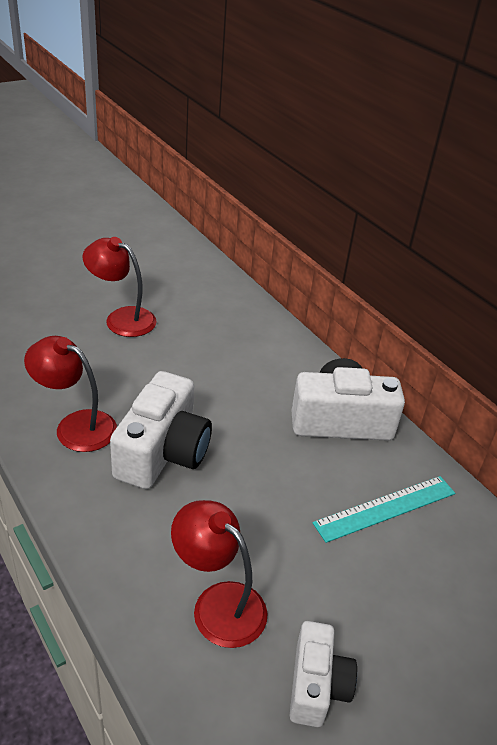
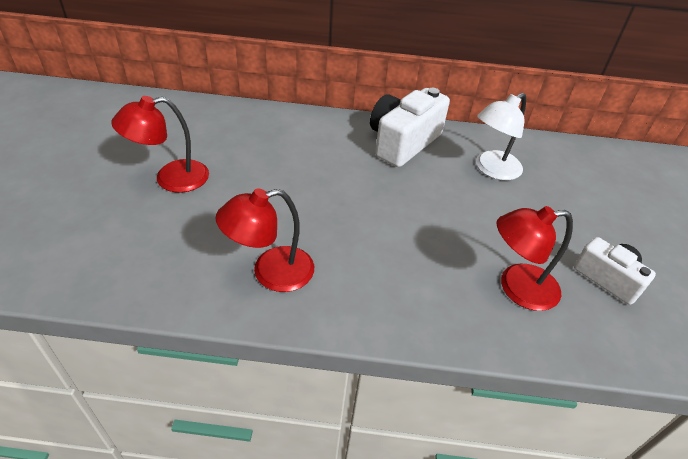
camera: 50 degrees left, 5 degrees up
white camera [110,371,212,489] -> none
turquoise ruler [313,476,455,543] -> white lamp [476,93,526,180]

